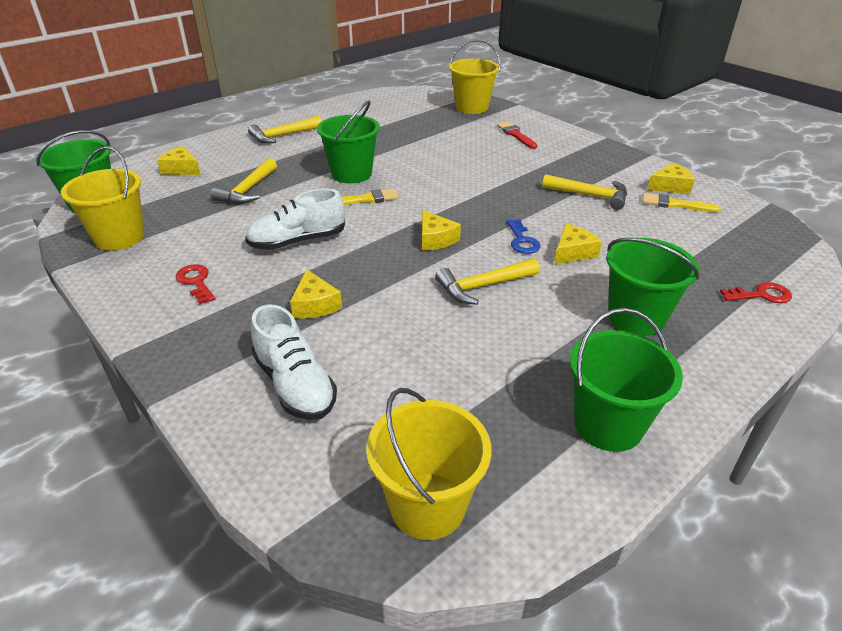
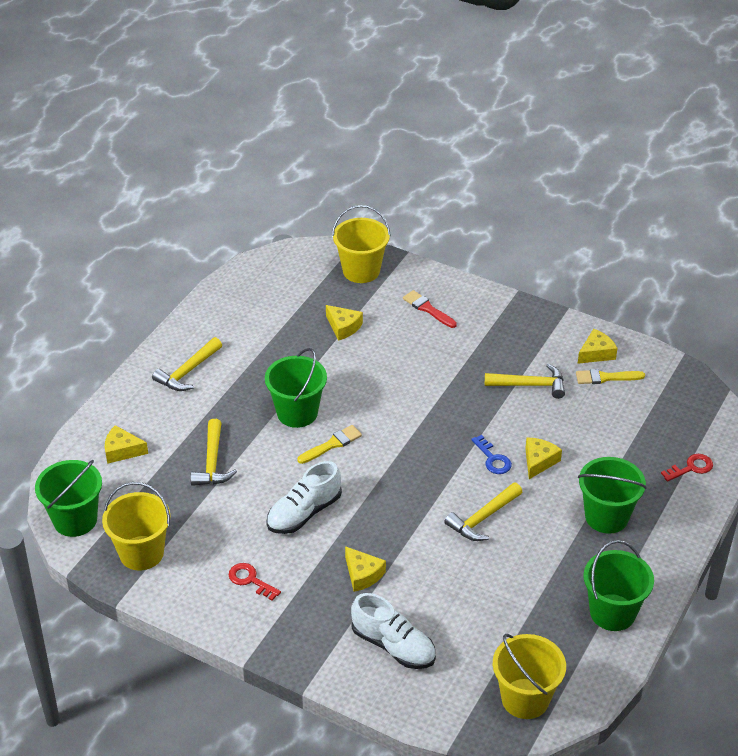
camera: 20 degrees left, 5 degrees up
yellow cheese [422,210,461,251] -> yellow cheese moved to [326,305,363,341]

